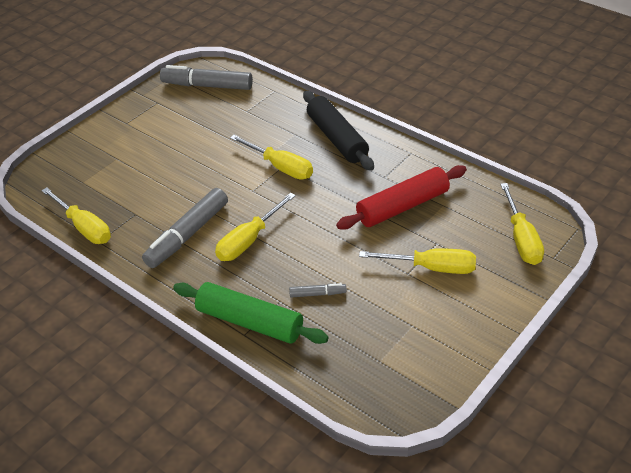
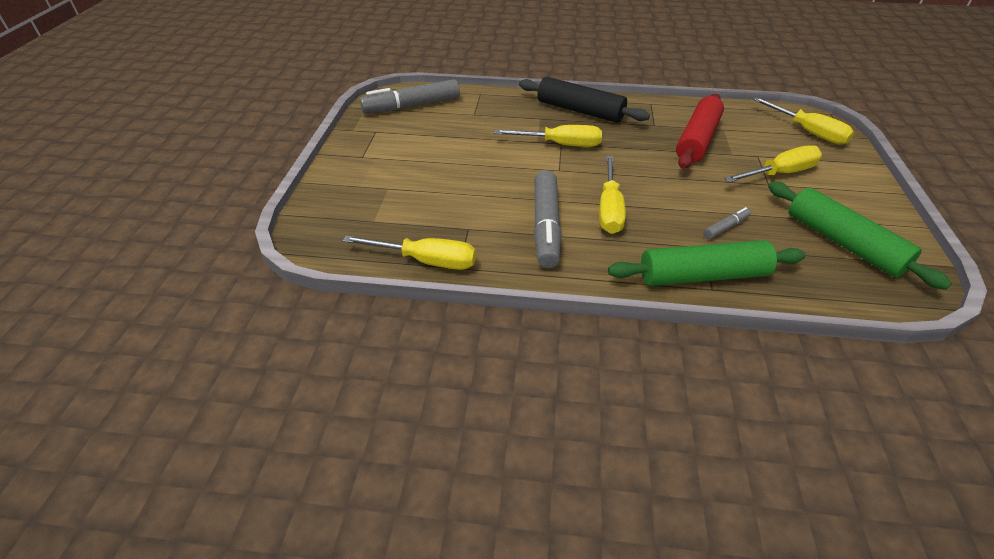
camera: 35 degrees left, 0 degrees up
none -> green rolling pin [768,182,952,290]

